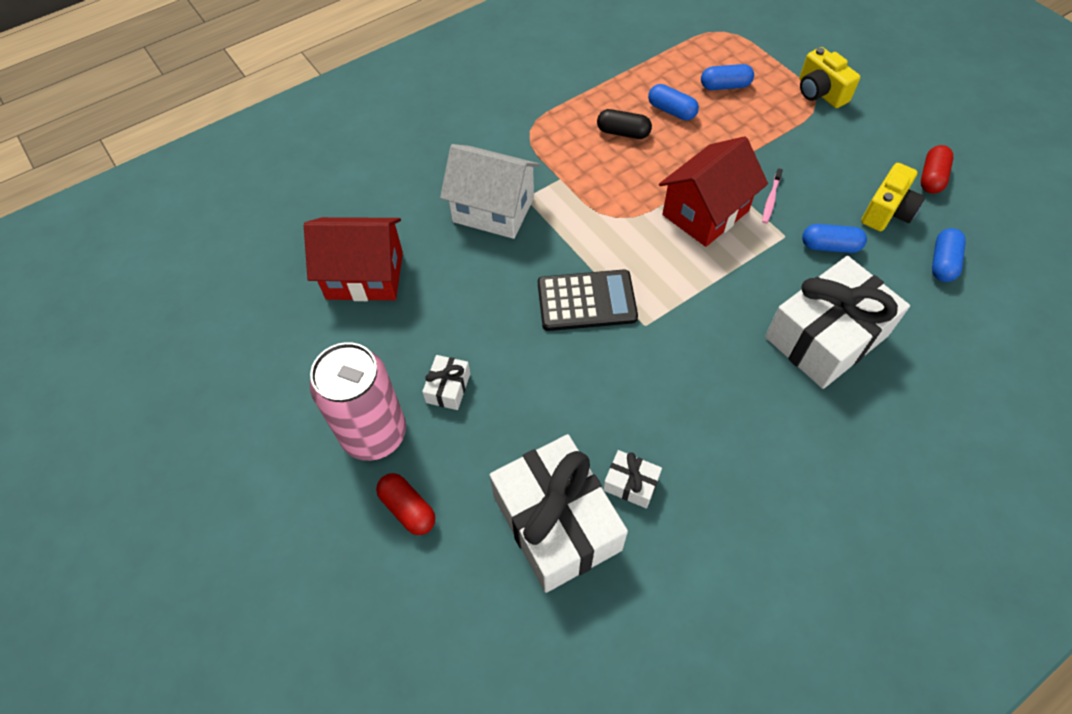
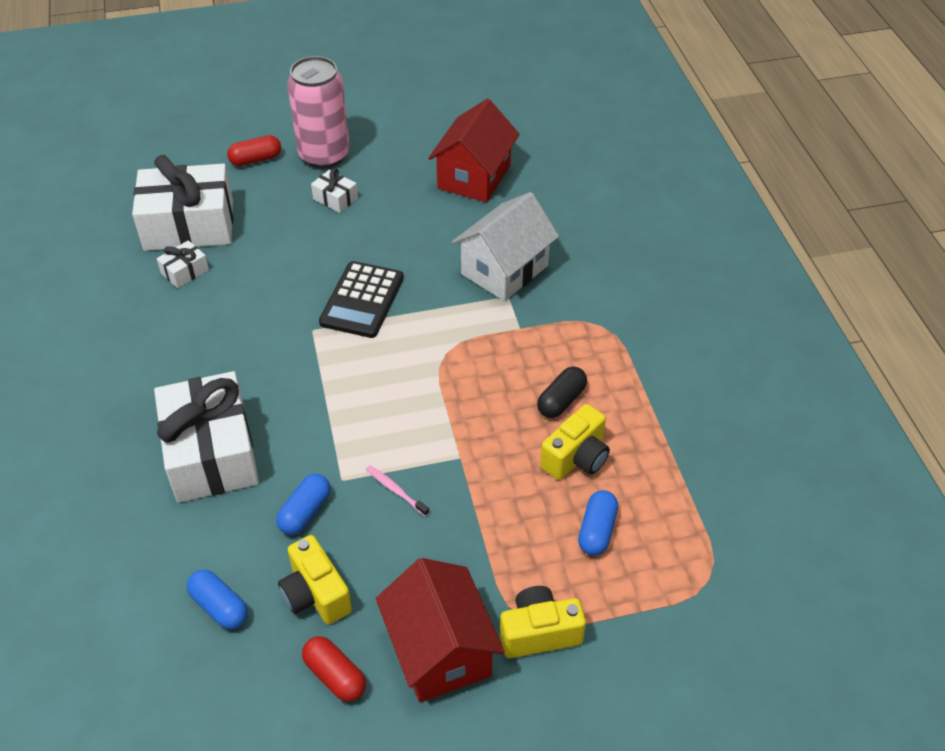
camera: 110 degrees right, 10 degrees down
blue capsule [648,84,699,121] -> yellow camera [540,404,610,480]
red house [659,136,768,247] -> red house moved to [376,558,505,703]

